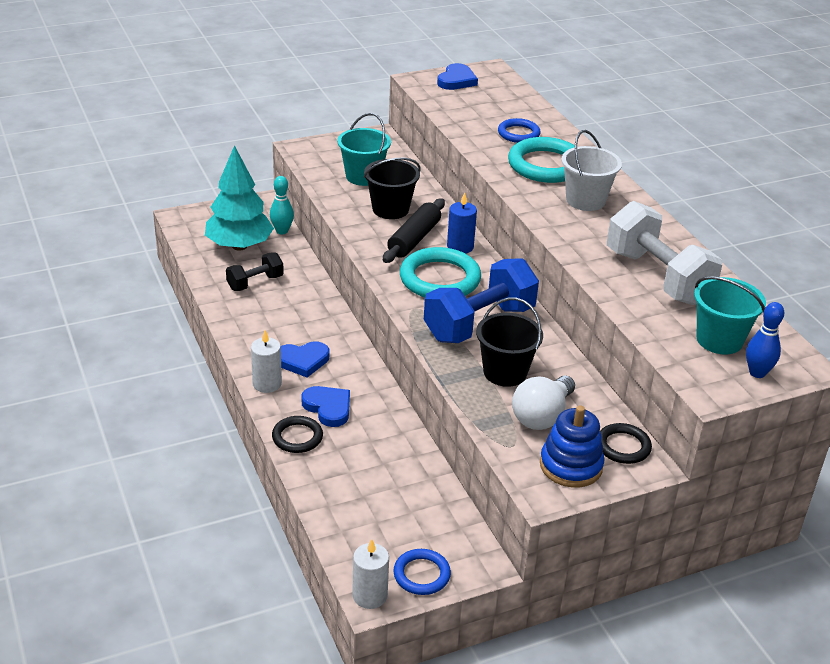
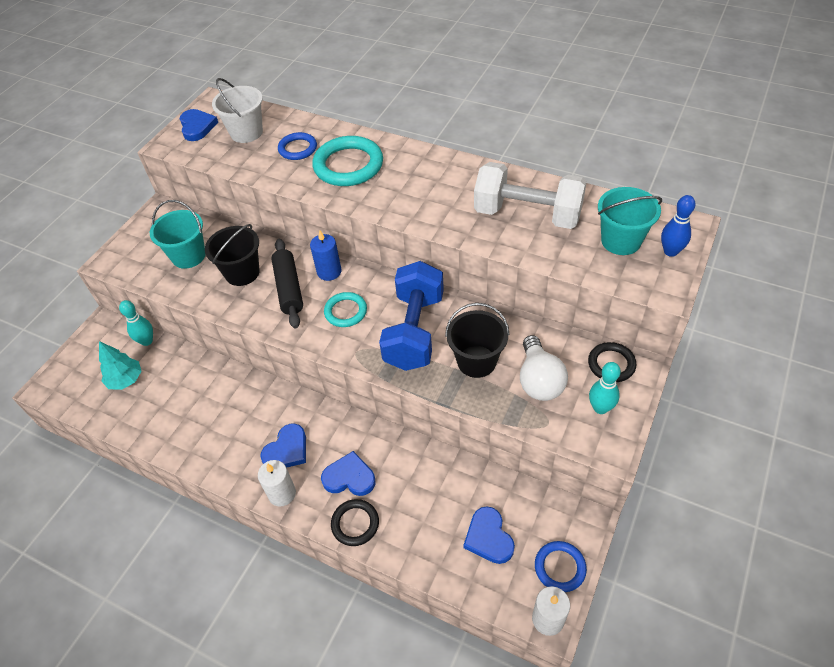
camera: 35 degrees left, 15 degrees up
turquoise tree [205,145,274,251] -> turquoise tree [99,341,141,390], size x0.58
black dumbbell [226,252,284,291] -> none
turquoise ring [400,247,481,297] -> turquoise ring [324,292,367,327], size x0.57
blue stacking toy [540,405,604,488] -> turquoise bowling pin [589,362,621,414]
white bucket [561,130,622,211] -> white bucket moved to [212,78,263,143]
none -> blue heart [464,506,515,564]

